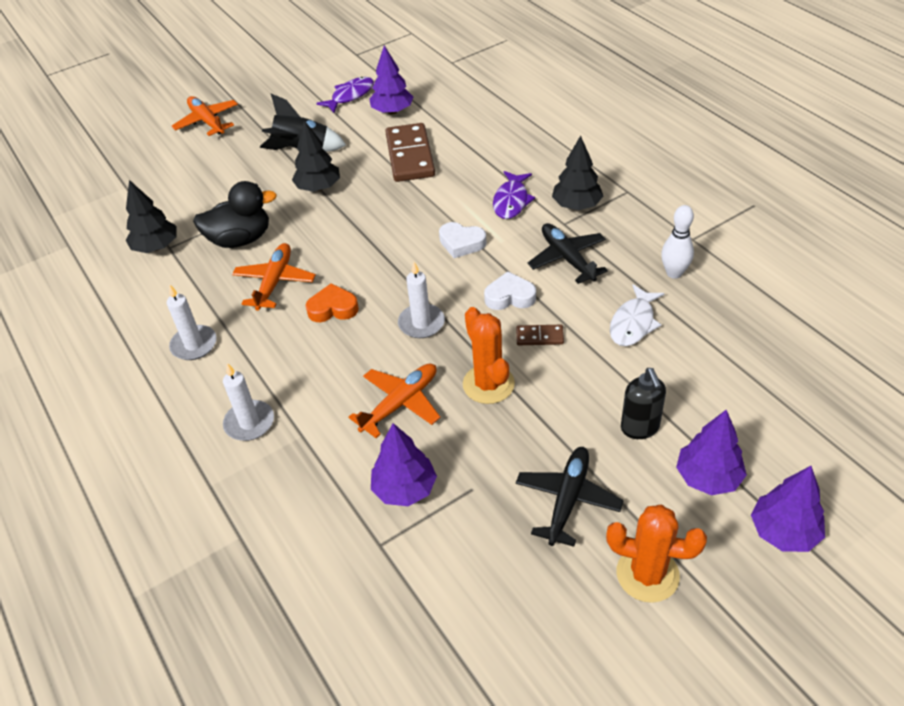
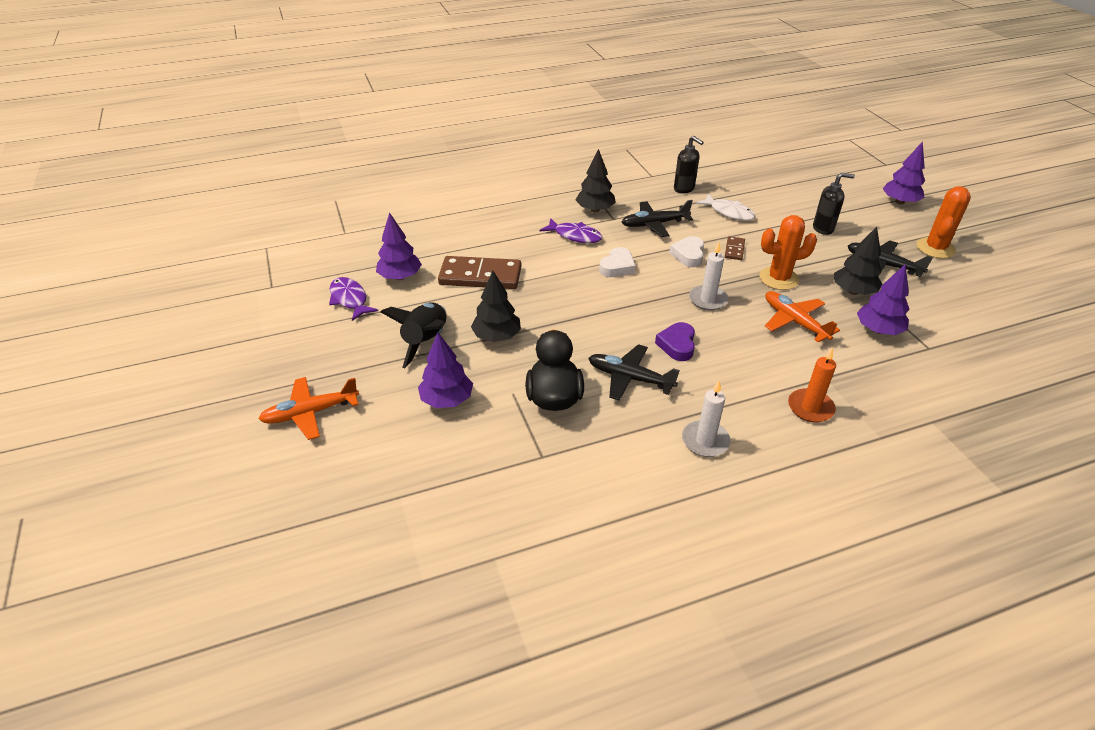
camera: 80 degrees left, 5 degrees down
black tree [126,180,177,253] -> black tree moved to [834,227,882,295]
white candle [223,363,274,441] -> orange candle [788,347,836,423]
orange plane [232,243,316,311] -> black plane [588,344,680,401]
orange heart [305,283,359,322] -> purple heart [655,322,695,361]
white bowling pin [661,205,694,279] -> black soap dispenser [674,136,704,193]
purple tree [676,410,747,495] -> purple tree moved to [418,333,473,408]

